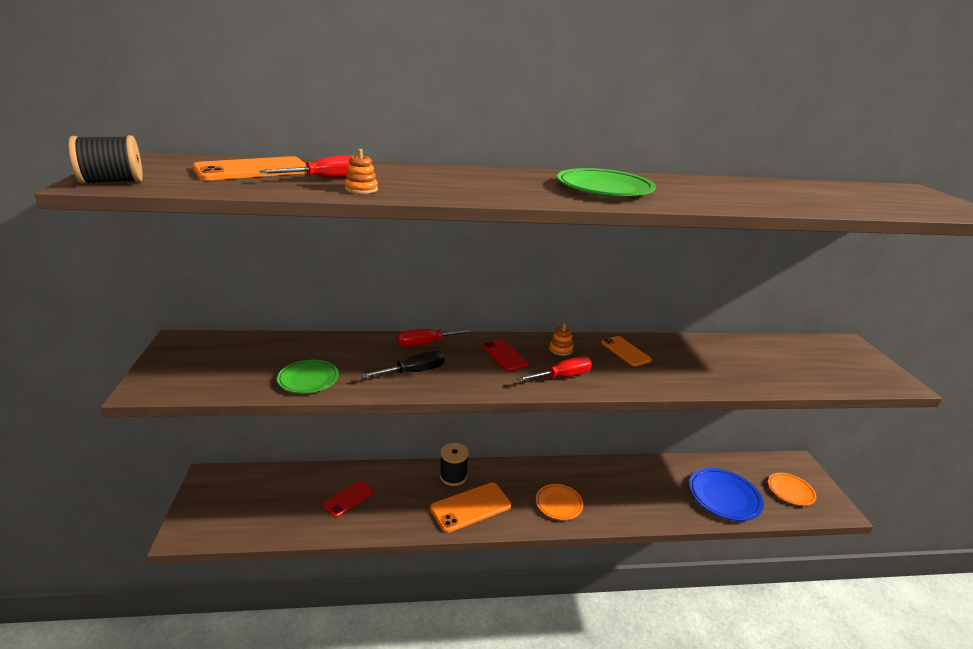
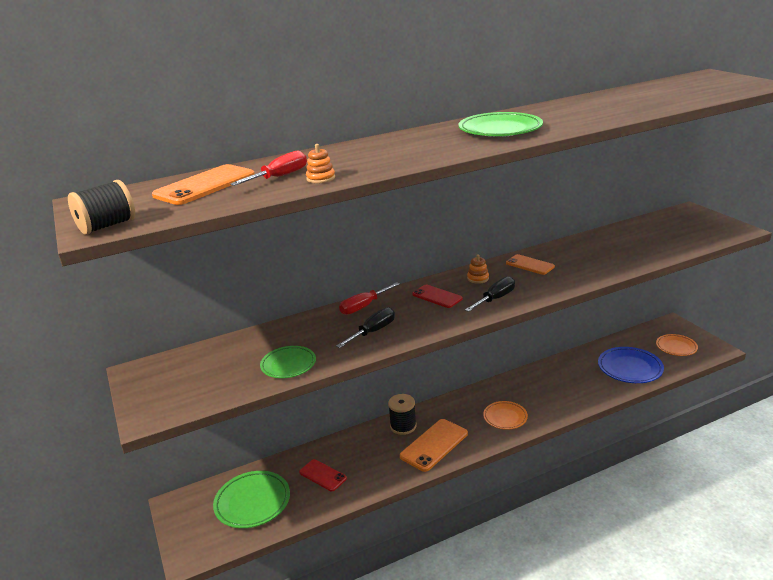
camera: 15 degrees left, 0 degrees up
red phone [322,480,374,517] -> red phone turned 75 degrees counterclockwise [299,459,347,491]
red screwdriver [517,356,592,382] -> black screwdriver [465,276,515,312]
none -> green plate [213,471,290,528]

